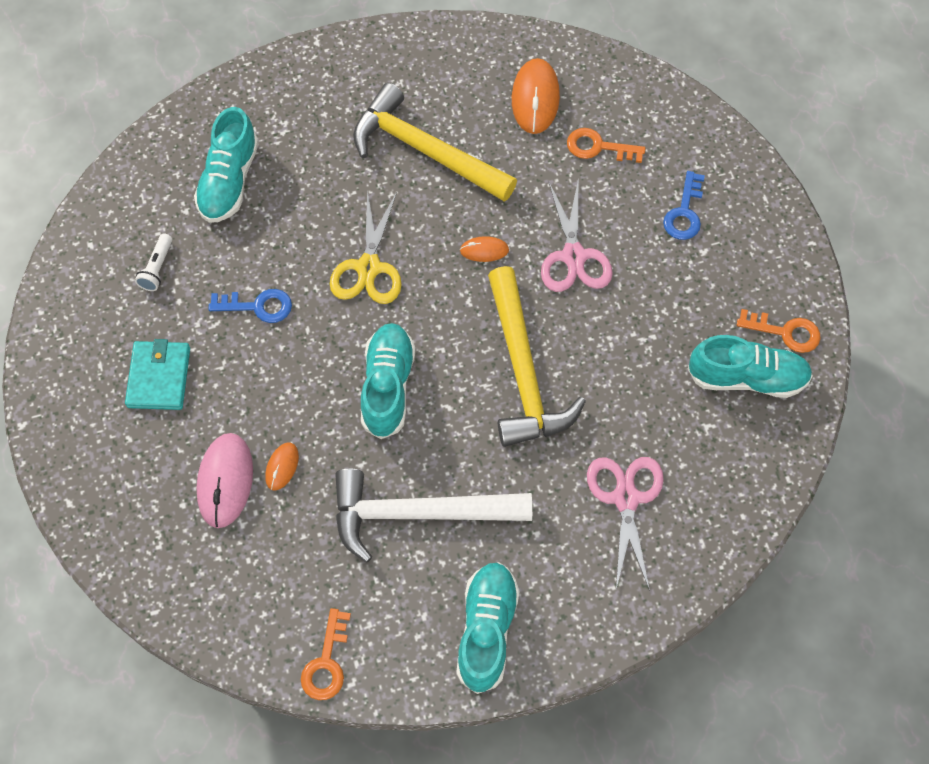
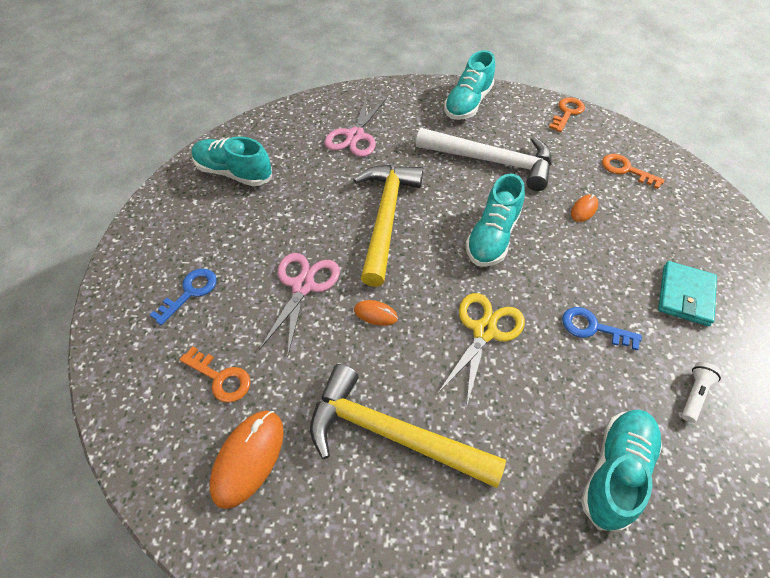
camera: 160 degrees left, 10 degrees down
pink mouse [196,433,253,528] -> none
yellow hammer [353,83,517,202] -> yellow hammer turned 150 degrees clockwise [310,364,506,488]
orange key [737,309,820,353] -> orange key moved to [602,154,665,189]

